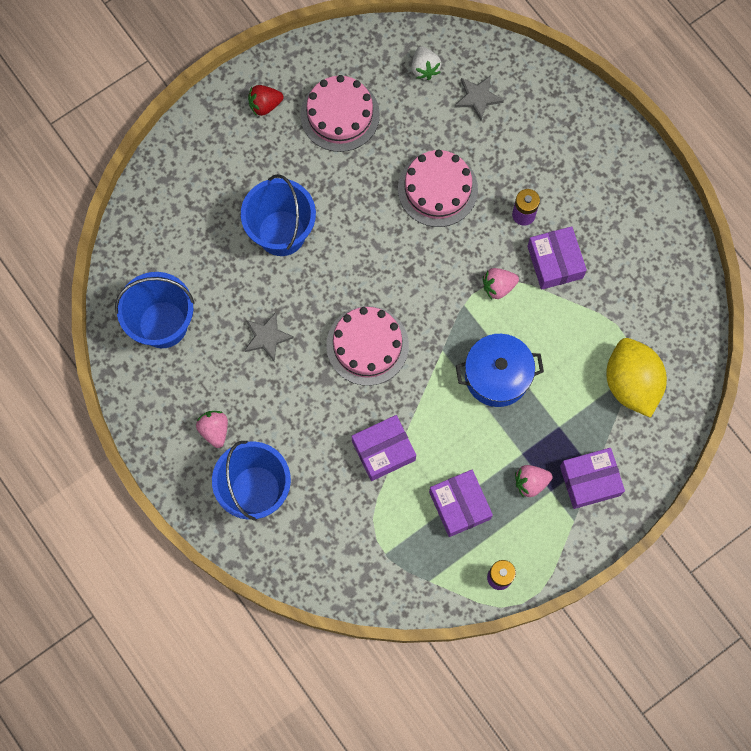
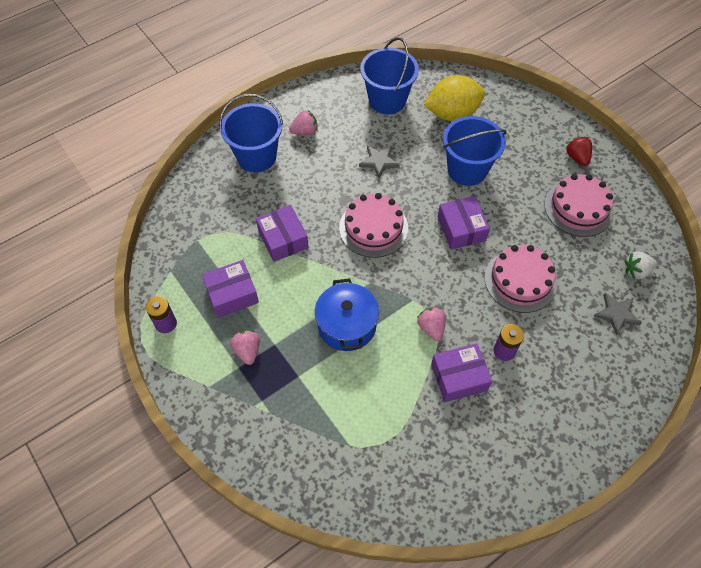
camera: 90 degrees right, 15 degrees down
purple box [560,448,625,509] -> purple box moved to [438,196,490,250]
yellow lemon [606,338,667,418] -> yellow lemon moved to [424,75,485,121]

